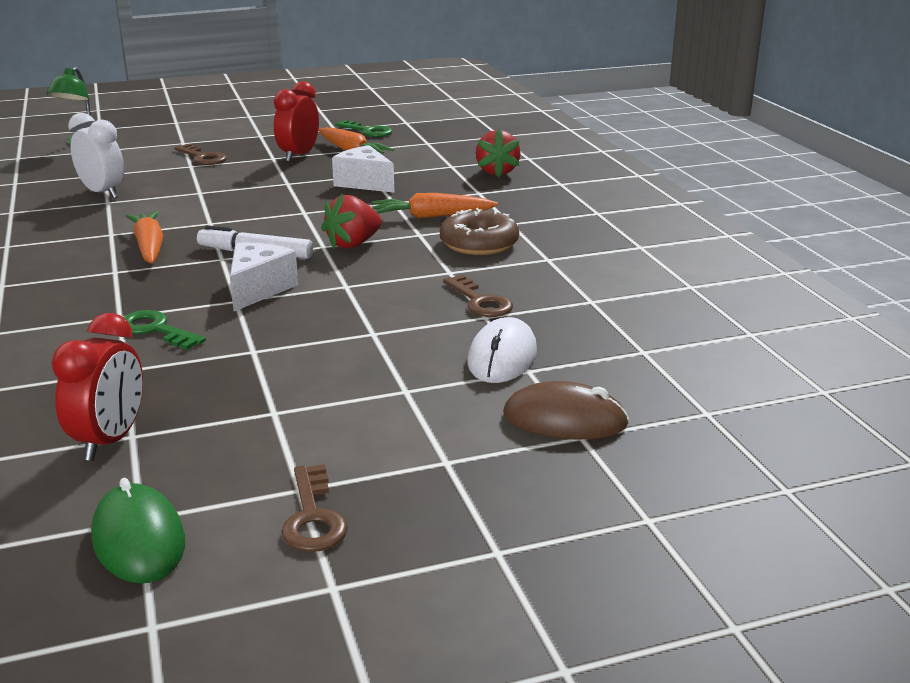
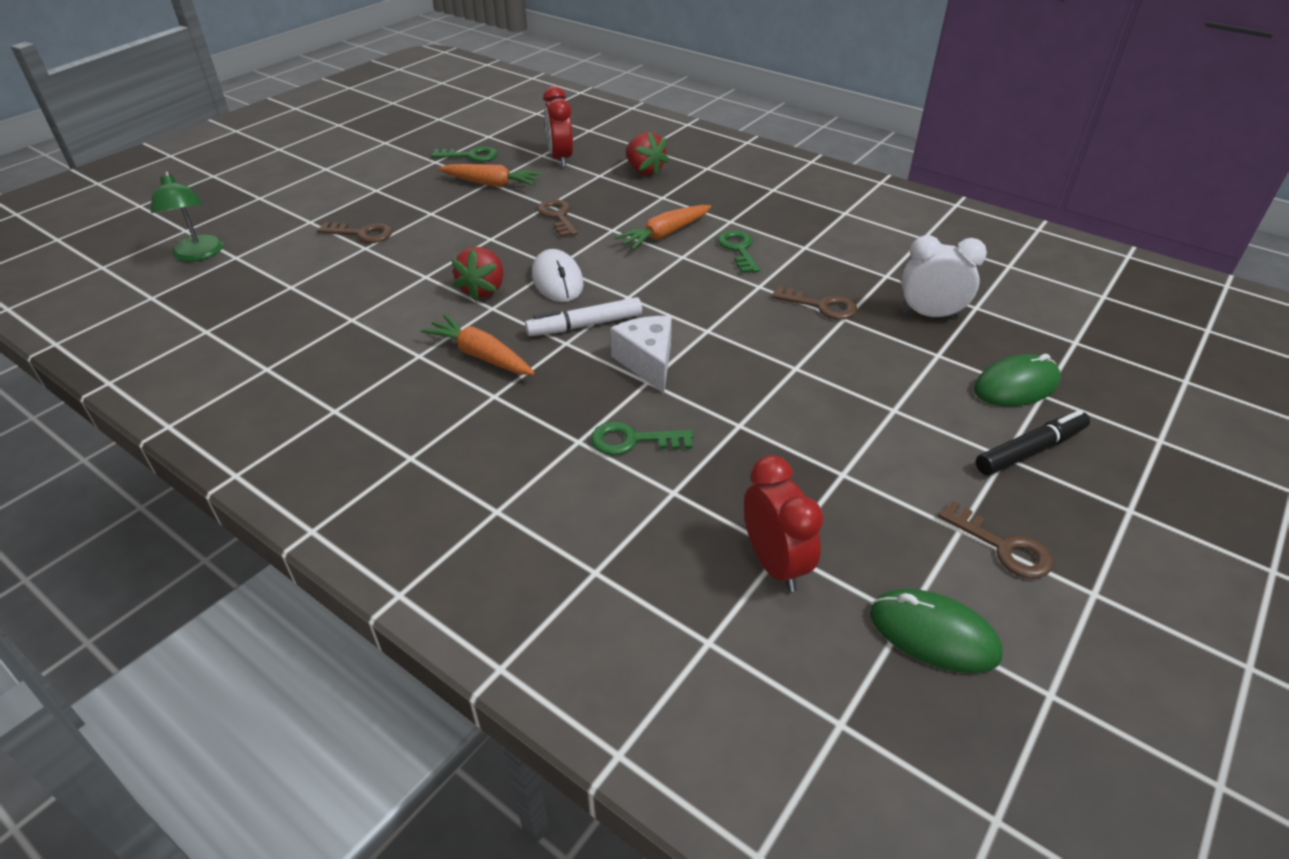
camera: 35 degrees left, 15 degrees up
white clock [68,113,124,199] -> white clock moved to [901,235,987,318]
red clock [274,81,319,162] -> red clock moved to [543,86,573,167]
red strawberry [321,194,382,249] -> red strawberry moved to [451,247,503,301]
white cheese [332,145,394,193] -> brown key [537,199,578,237]
brown donut [440,208,519,255] -> green key [718,230,760,273]
white mouse [467,317,537,383] -> white mouse moved to [532,249,584,302]
brown mouse [503,381,629,439] -> green mouse [973,354,1061,406]
none -> black marker [976,410,1090,475]

